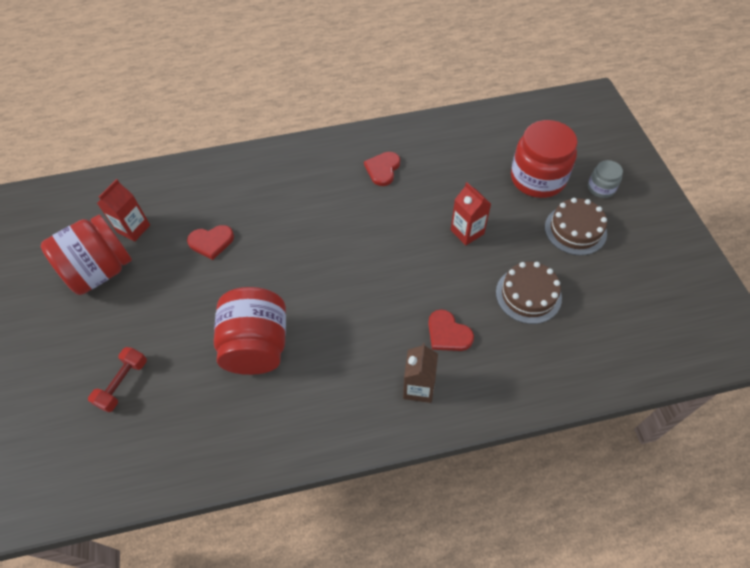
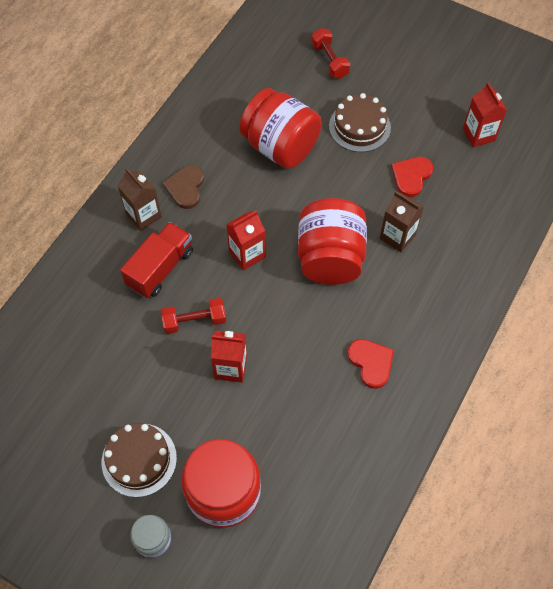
camera: 130 degrees right, 5 degrees up
red jar [41,215,132,295] -> red jar moved to [298,198,367,285]
red heart [428,309,474,351] -> red truck [120,222,193,298]
brown cake [496,262,562,324] -> brown cake moved to [329,93,391,152]
none -> red dumbbell [161,298,226,334]
none -> brown heart [162,165,204,209]
none -> red carton [226,210,266,270]
none -> brown carton [380,191,424,252]

